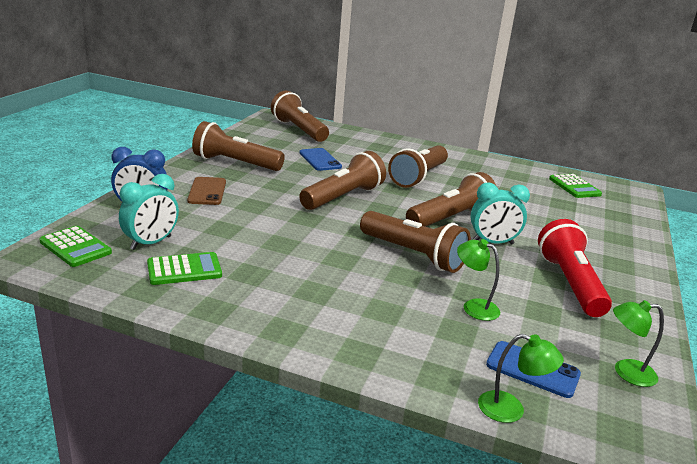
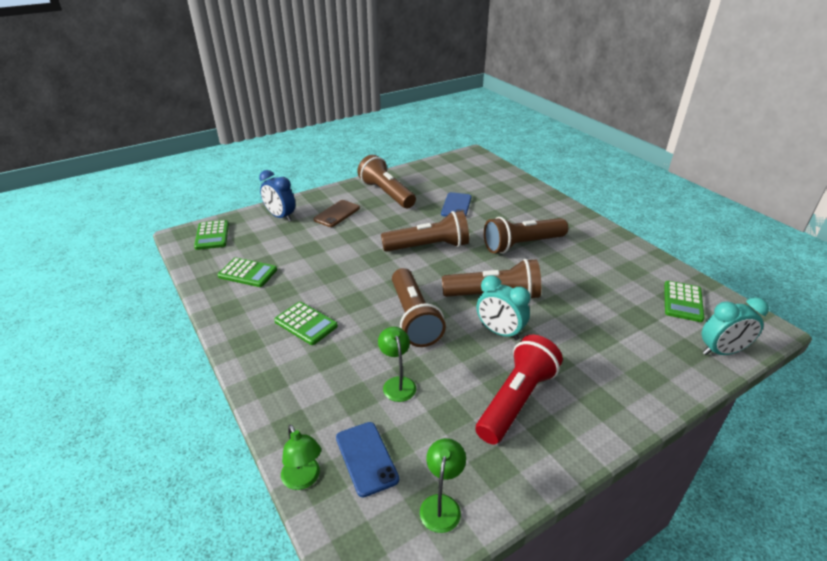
camera: 40 degrees right, 10 degrees up
turquoise clock [119,174,179,250] -> turquoise clock moved to [702,297,769,355]
brown flashlight [271,91,329,142] -> none
green lamp [613,300,664,387] -> green lamp turned 60 degrees clockwise [420,438,466,533]
none -> green calculator [274,302,338,345]

